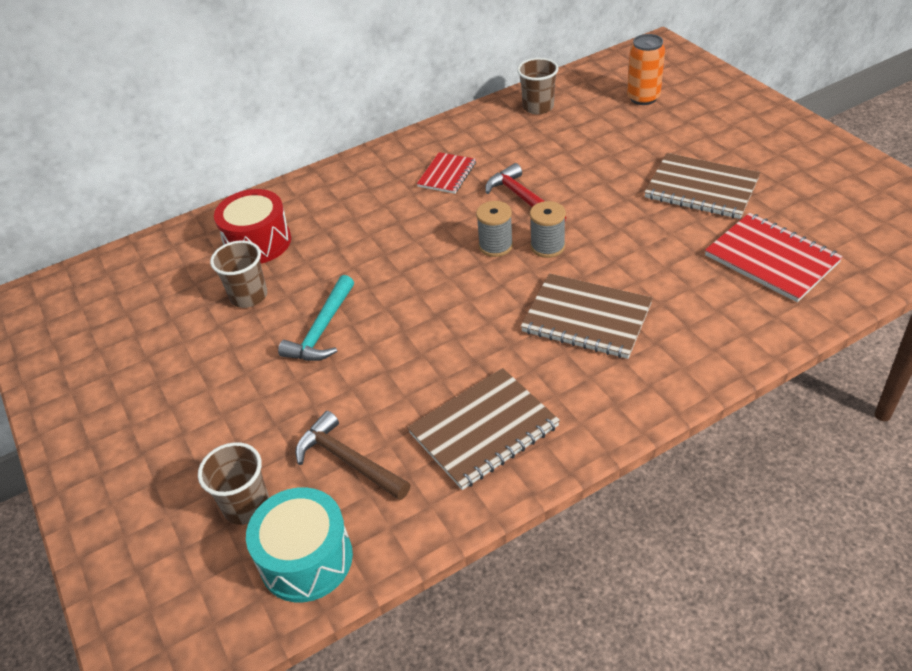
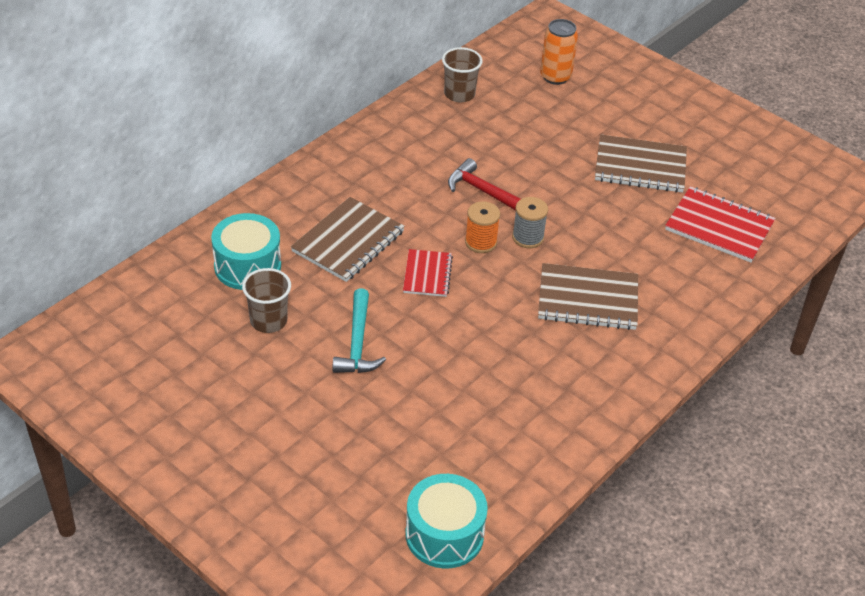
camera: 25 degrees left, 0 degrees up
brown cup [198,442,269,525] -> none
red drum [214,189,291,264] -> turquoise drum [211,213,281,290]
brown hammer [295,411,410,500] -> none
brown notebook [407,368,560,490] -> brown notebook moved to [291,197,405,282]
red notebook [417,152,476,194] -> red notebook moved to [403,249,453,297]
grey spool [476,201,513,257] -> orange spool [465,201,500,253]

